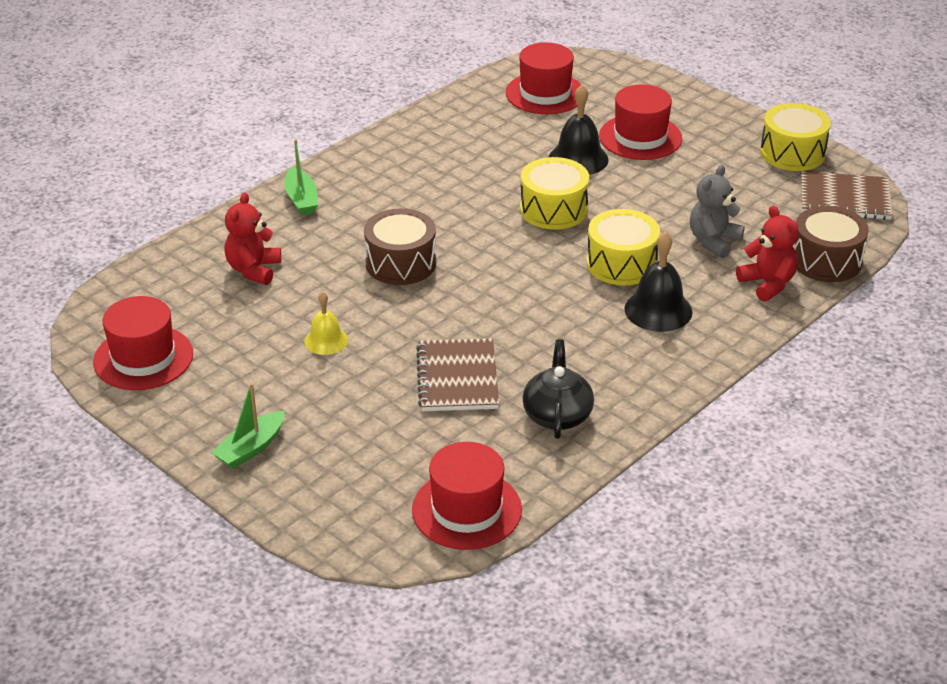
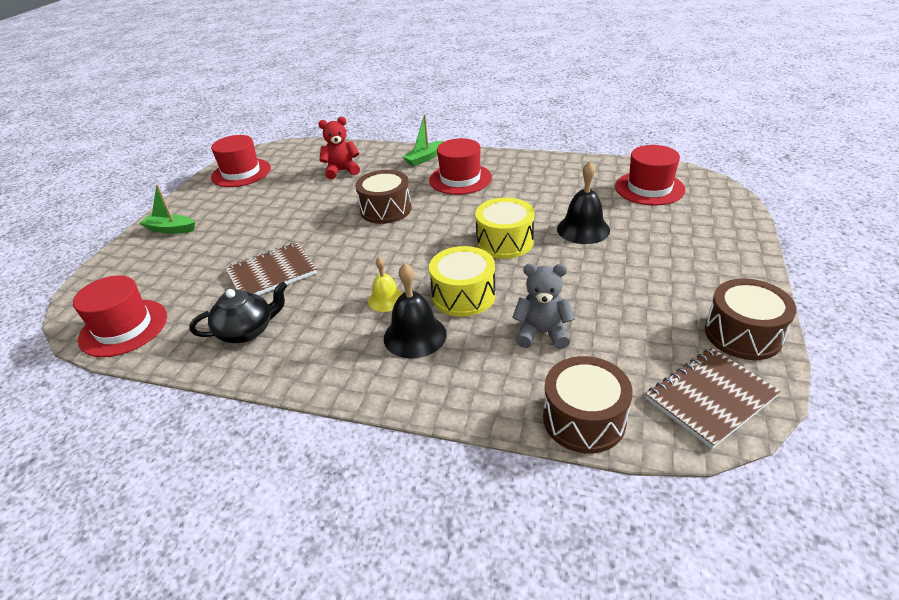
camera: 65 degrees right, 0 degrees up
yellow bell [304,291,348,355] -> yellow bell moved to [368,257,403,312]
red hat [599,85,682,160] -> red hat moved to [429,138,492,195]
red teddy bear [736,206,798,302] -> none
yellow drum [760,103,831,171] -> brown drum [705,279,796,360]
brown notebook [801,171,893,220] -> brown notebook turned 75 degrees clockwise [646,348,781,449]

